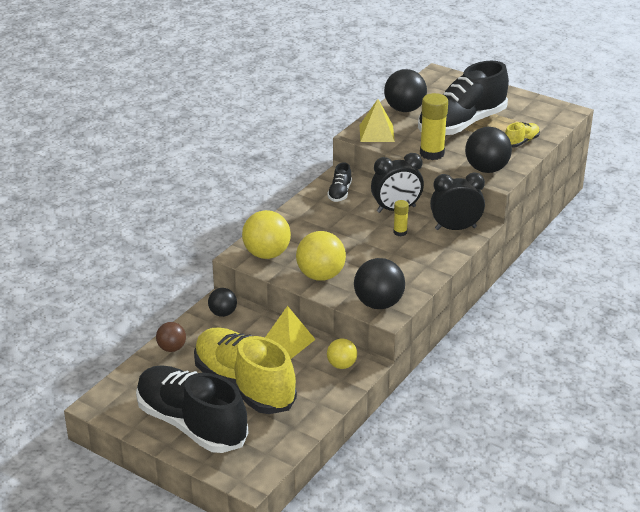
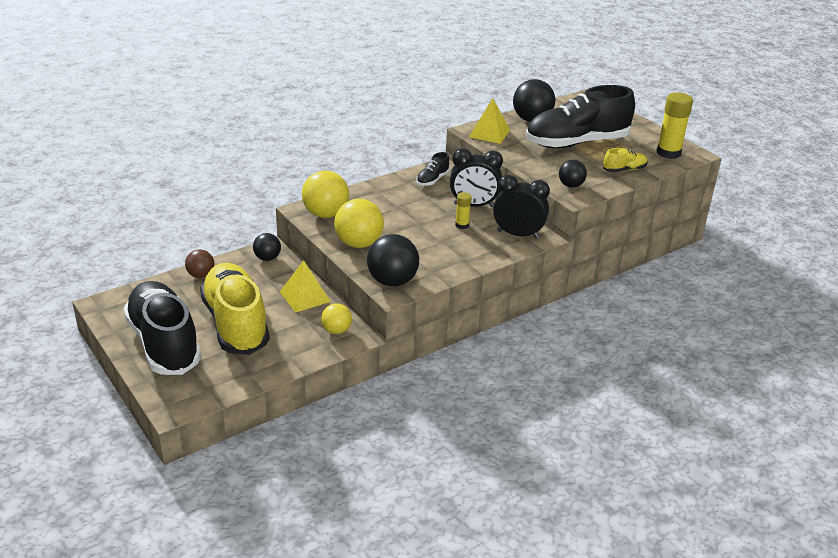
camera: 20 degrees right, 0 degrees up
yellow glue stick [420,93,448,160] -> yellow glue stick moved to [657,92,693,159]
black ball [465,127,512,173] -> black ball [559,160,587,188], size x0.59

